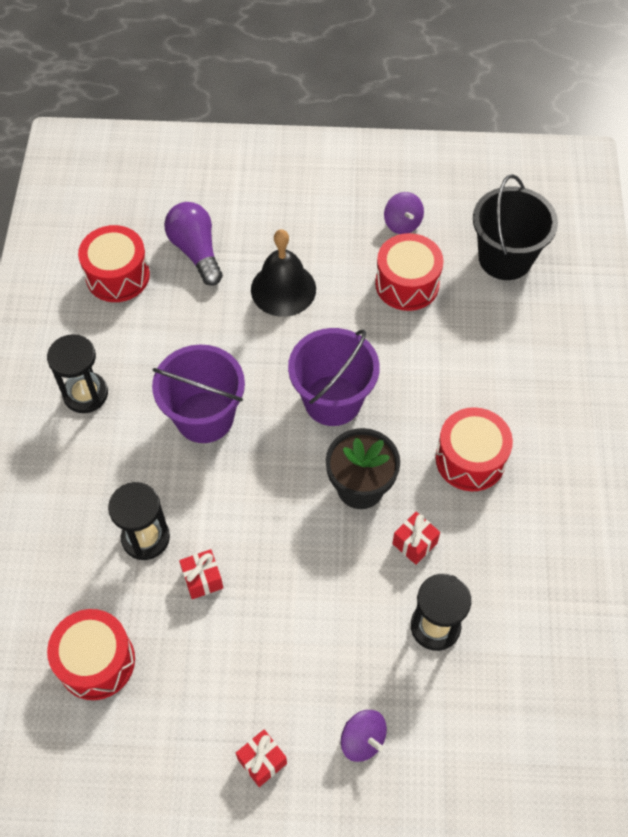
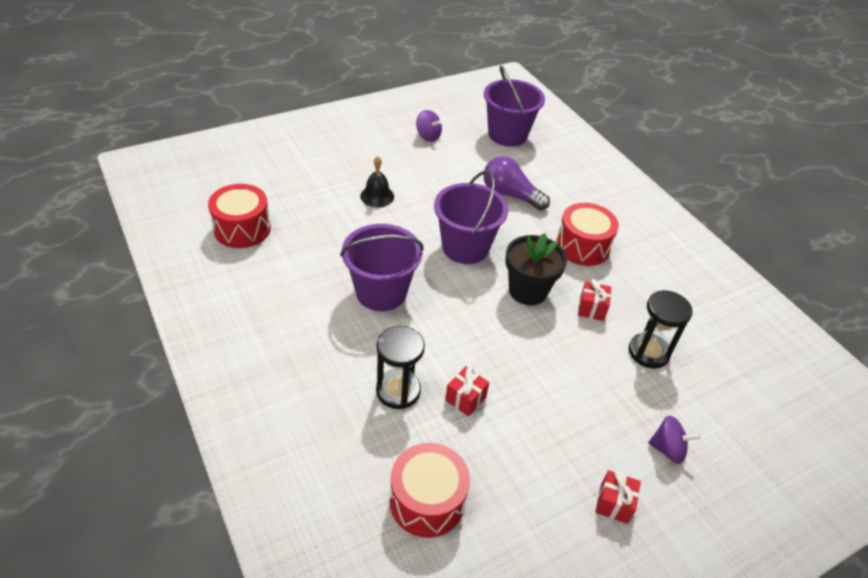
camera: 35 degrees left, 15 degrees down
black hourglass [47,334,108,413] -> none
purple light bulb [164,202,223,286] -> purple light bulb moved to [483,156,550,210]
black bell [251,229,316,317] -> black bell [360,156,394,207], size x0.64
red drum [375,233,444,311] -> none
black bucket [473,174,558,280] -> purple bucket [484,65,545,147]

